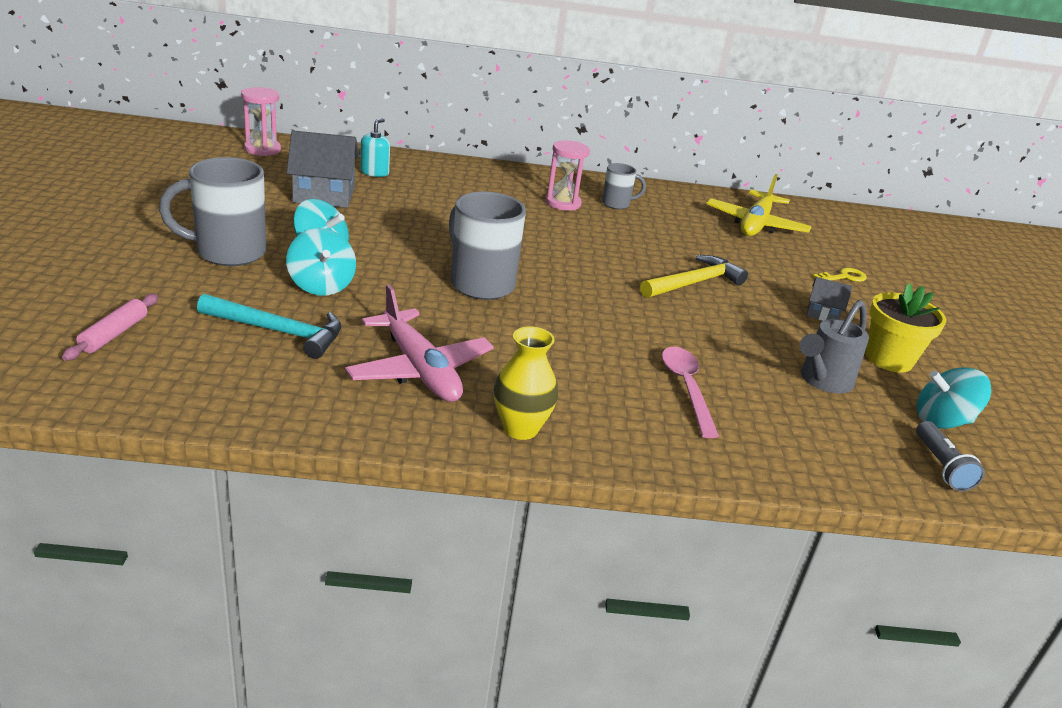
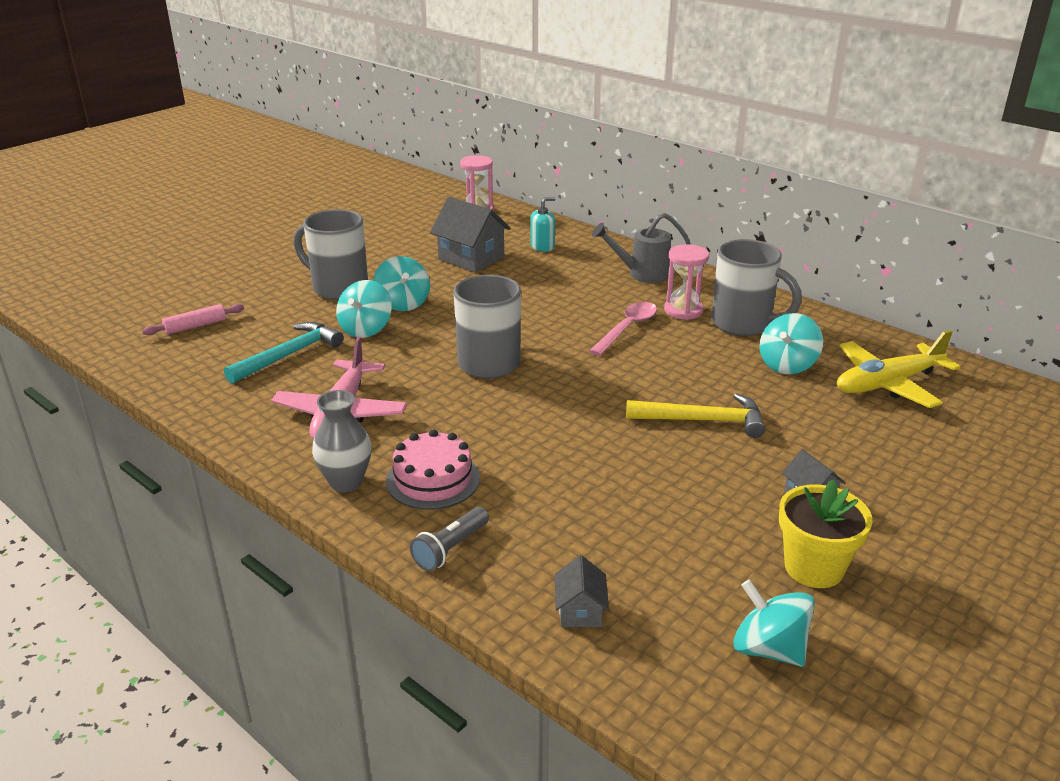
camera: 45 degrees right, 0 degrees up
turquoise hammer [197,294,341,359] -> turquoise hammer turned 105 degrees counterclockwise [224,322,344,384]
yellow vase [494,326,558,440] -> grey vase [312,390,371,492]
grey mug [602,163,646,209] -> grey mug [711,239,802,336], size x1.85
pink spoon [662,347,719,438] -> pink spoon moved to [589,302,657,356]
grey watering can [799,300,869,394] -> grey watering can moved to [592,213,691,283]
yellow key [813,268,867,282] -> none
grey flashlight [916,421,985,492] -> grey flashlight moved to [410,507,489,571]
none -> pink cake [386,429,480,510]
none -> grey house [555,555,609,627]
none -> turquoise spinning top [759,313,823,374]

